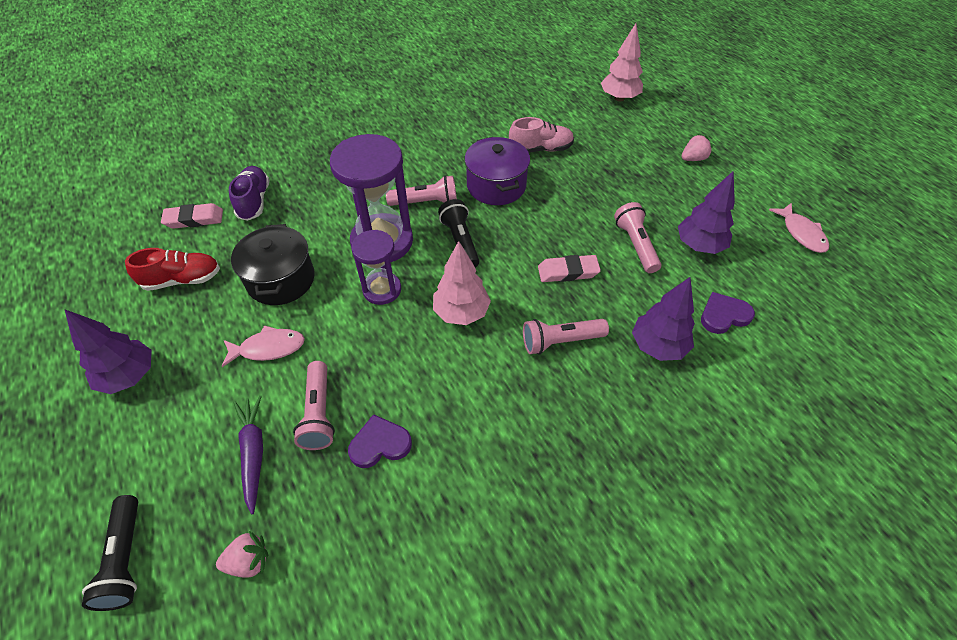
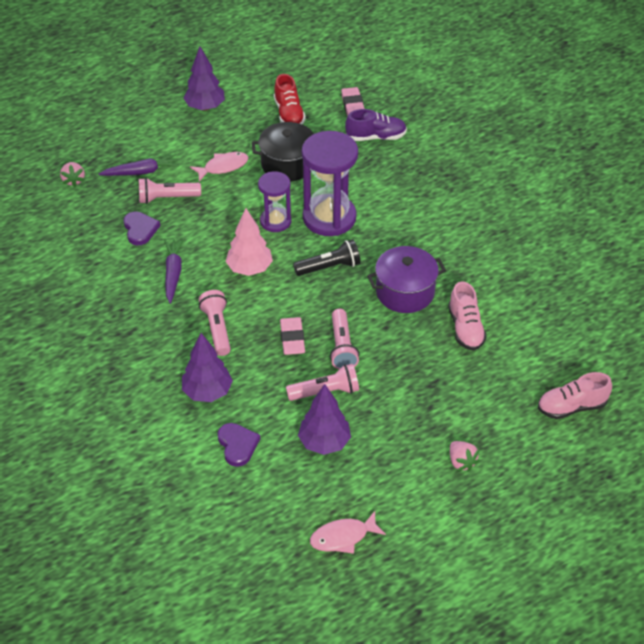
camera: 90 degrees right, 5 degrees down
black flashlight [82,495,138,611] -> none
pink fish [222,325,305,367] -> pink fish turned 105 degrees counterclockwise [190,152,249,181]
pink flashlight [386,175,457,206] -> pink flashlight moved to [330,309,359,369]
pink tree [601,23,643,102] -> pink shoe [538,372,612,419]
none -> purple carrot [164,239,184,304]

